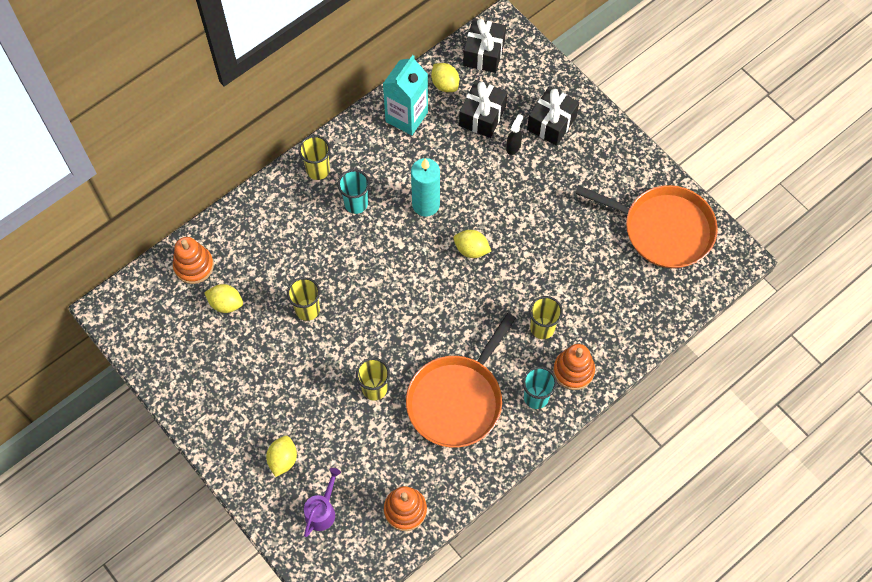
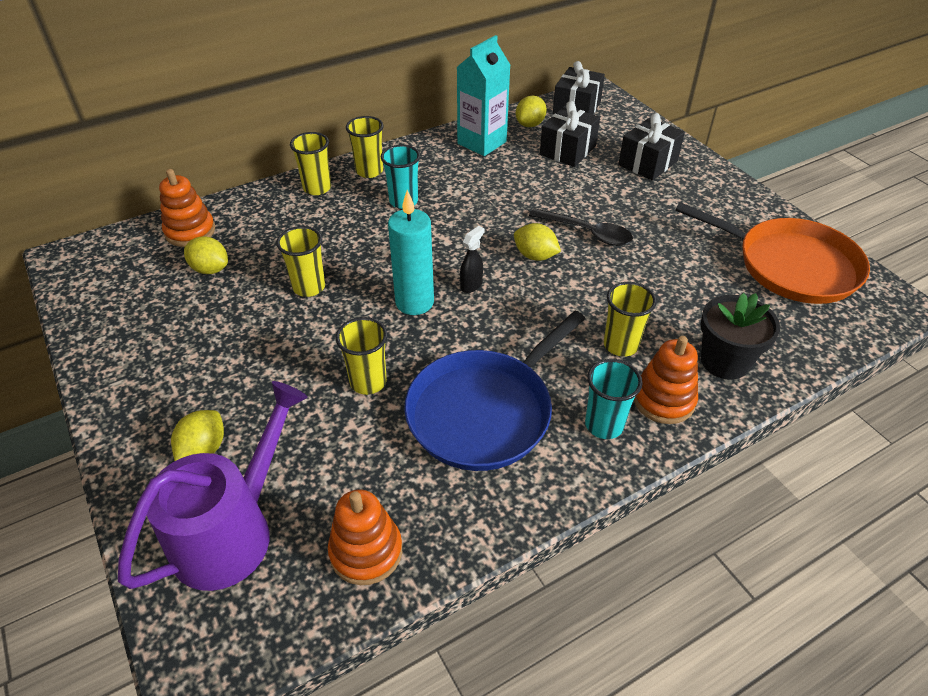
camera: 10 degrees right, 20 degrees down
purple watering can [304,468,341,537] -> purple watering can [118,381,308,591], size x1.91
orange pan [406,313,516,448] -> blue pan [404,311,585,471]
turquoise candle [411,158,440,217] -> turquoise candle moved to [388,190,434,315]
yellow lemon [431,63,459,92] -> yellow lemon turned 60 degrees clockwise [516,96,547,127]
black spray bottle [506,114,523,155] -> black spray bottle moved to [460,226,485,293]
none -> yellow cup [290,132,331,195]
none -> black spoon [529,208,633,246]
none -> black flower pot [700,293,780,380]

